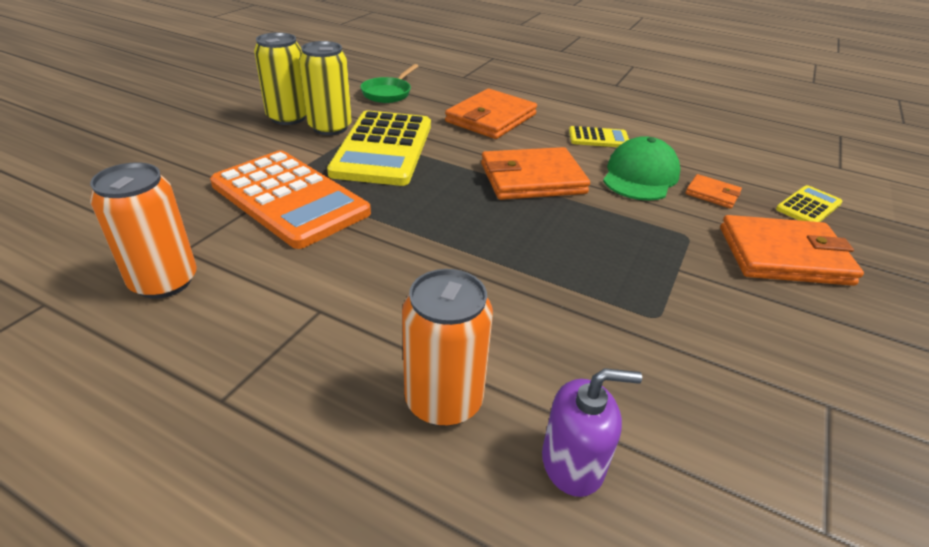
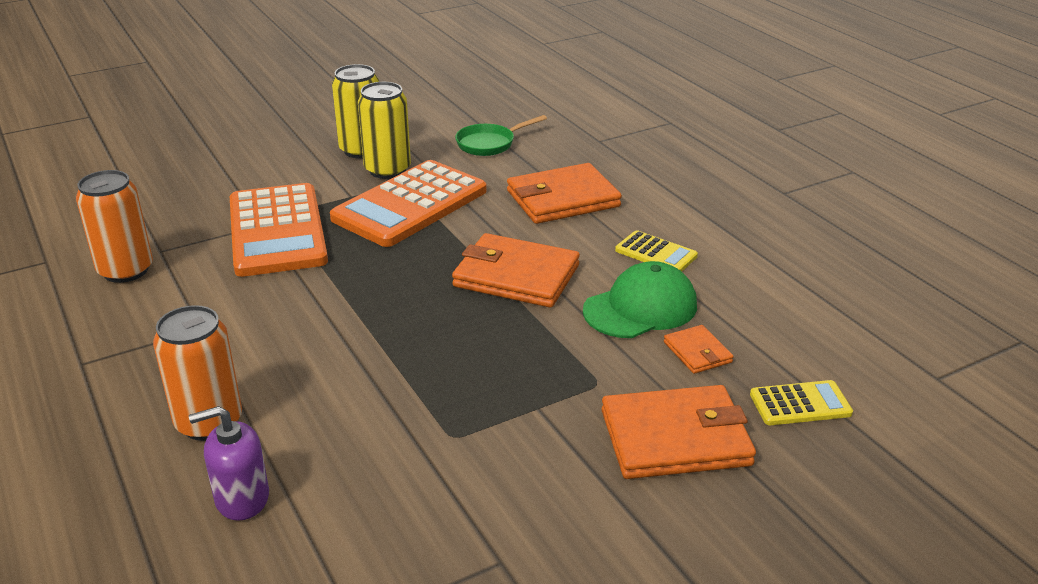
camera: 35 degrees right, 5 degrees down
yellow calculator [327,110,431,186] -> orange calculator [330,160,487,247]
purple soap dispenser [542,368,642,497] -> purple soap dispenser turned 135 degrees clockwise [189,406,269,521]
orange wallet [720,215,864,286] -> orange wallet turned 45 degrees counterclockwise [601,385,756,479]

